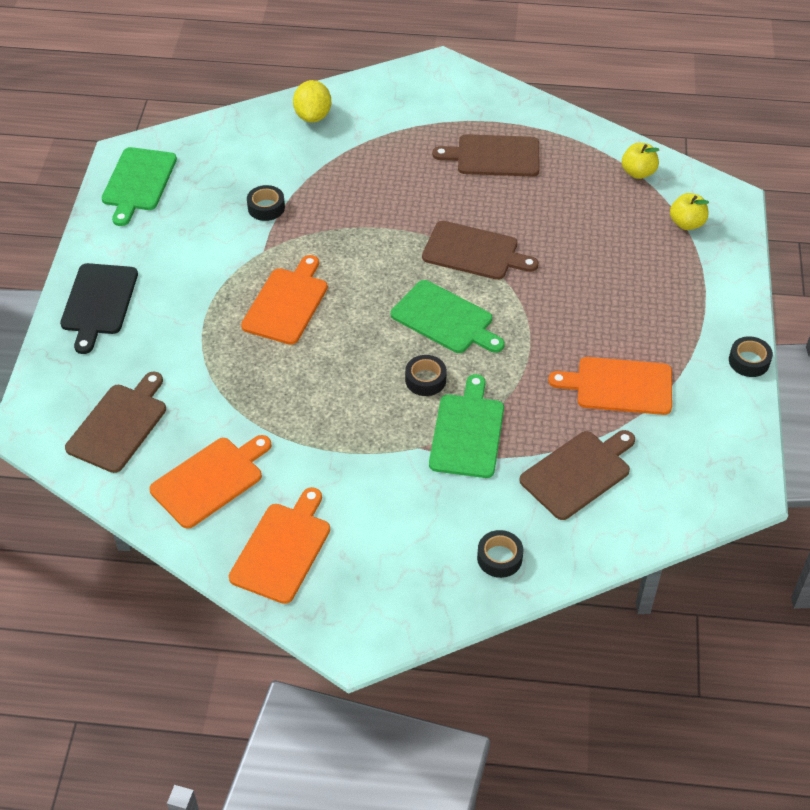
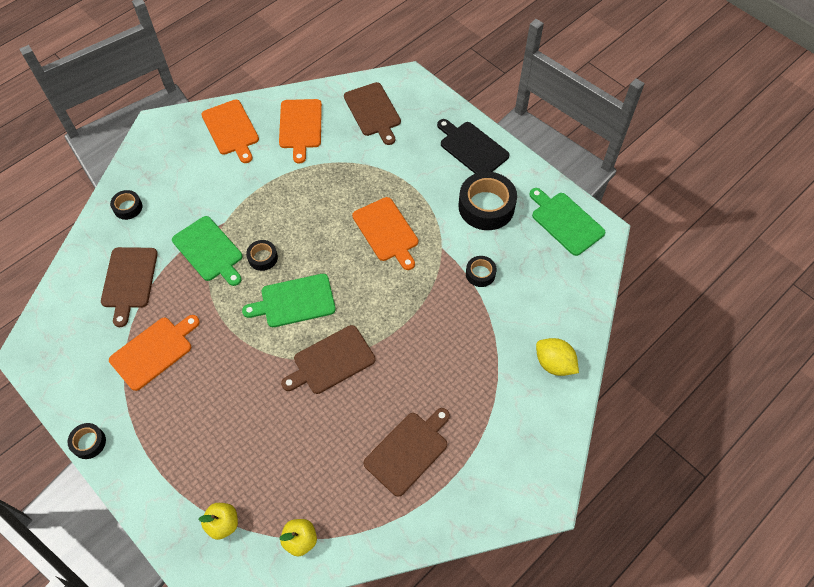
camera: 130 degrees right, 10 degrees up
none -> black tape [459,172,517,230]

